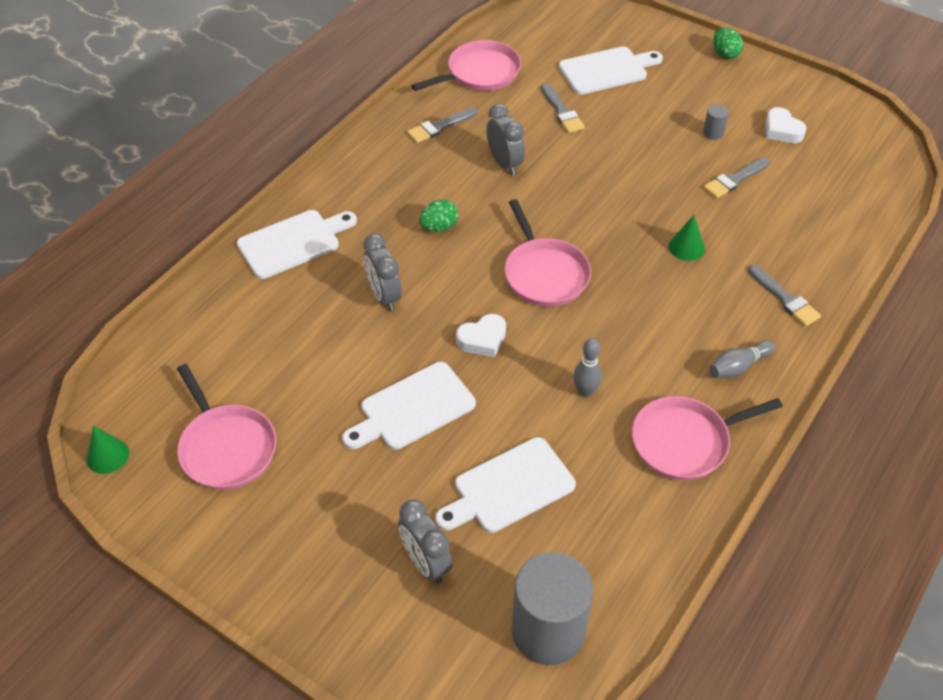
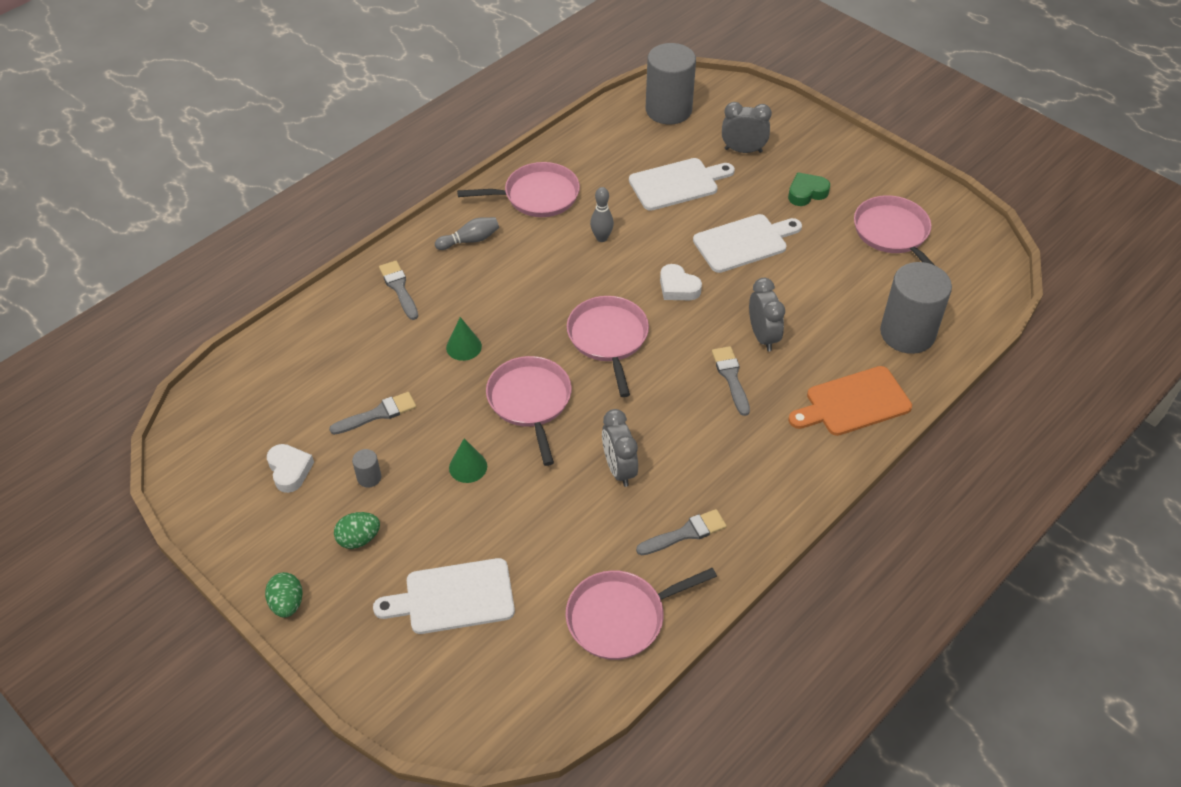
camera: 170 degrees left, 0 degrees up
green cone [86,426,129,474] -> green cone moved to [449,438,487,483]
white cutting board [237,210,357,279] -> orange cutting board [788,366,912,436]
grey clock [398,500,452,584] -> grey clock turned 60 degrees counterclockwise [722,102,772,153]
green egg [419,199,458,232] -> green egg moved to [334,512,380,549]
white heart [456,314,506,357] -> white heart turned 120 degrees counterclockwise [660,264,702,300]
grey brush [541,83,585,133] -> grey brush moved to [712,346,750,416]
none -> pink pan [486,356,572,466]
none -> green heart [788,172,830,206]
none -> grey cylinder [880,262,952,354]

